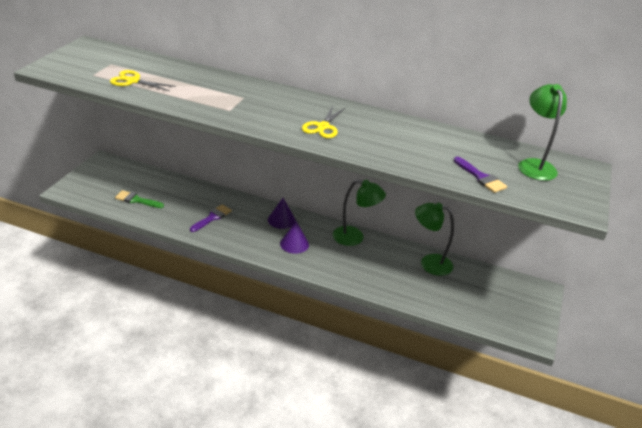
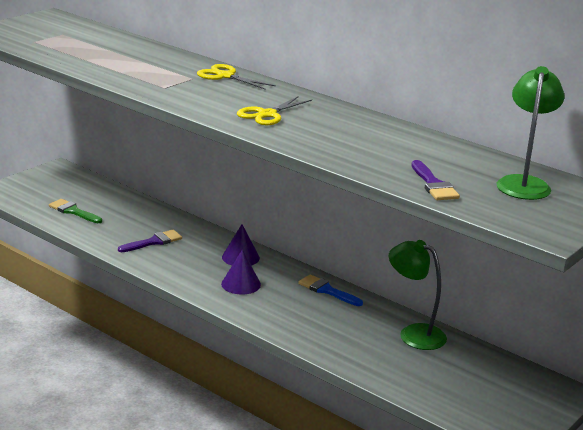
camera: 20 degrees right, 10 degrees down
yellow scissors [110,70,176,91] -> yellow scissors moved to [197,64,276,89]
green lamp [333,179,386,246] -> blue brush [298,274,363,306]

